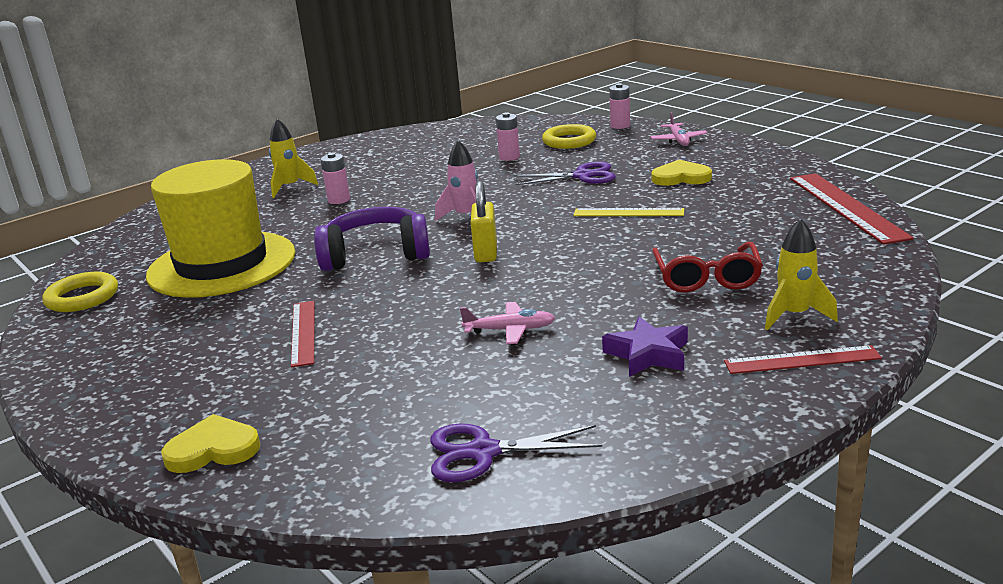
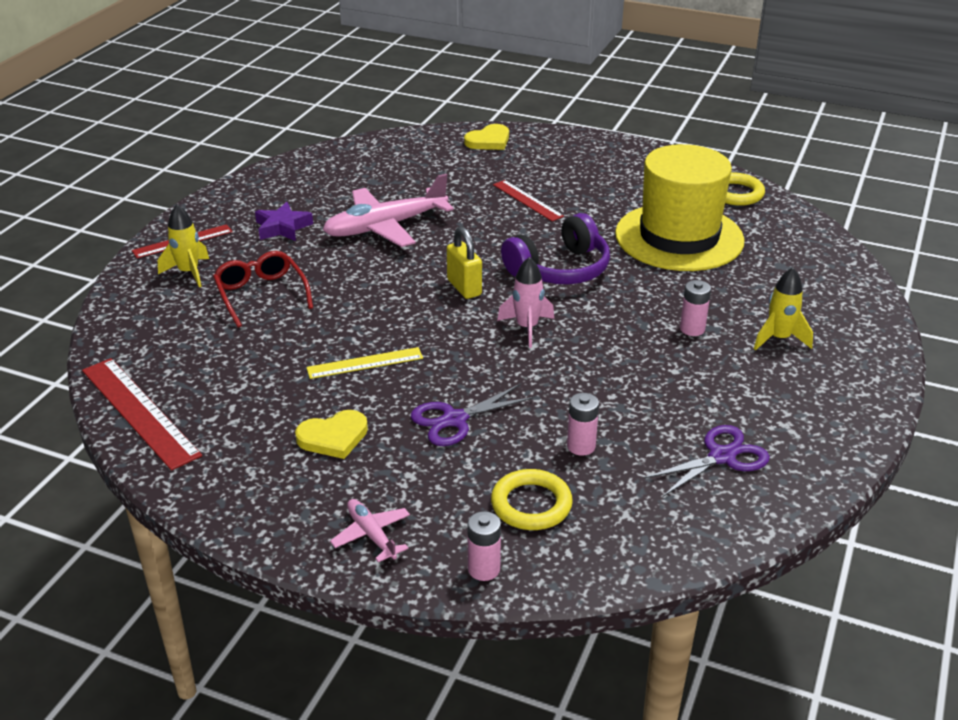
camera: 150 degrees right, 10 degrees up
purple scissors [431,424,602,482] -> purple scissors moved to [643,425,770,497]
pink plane [460,302,555,344] -> pink plane [323,174,454,247], size x2.03

